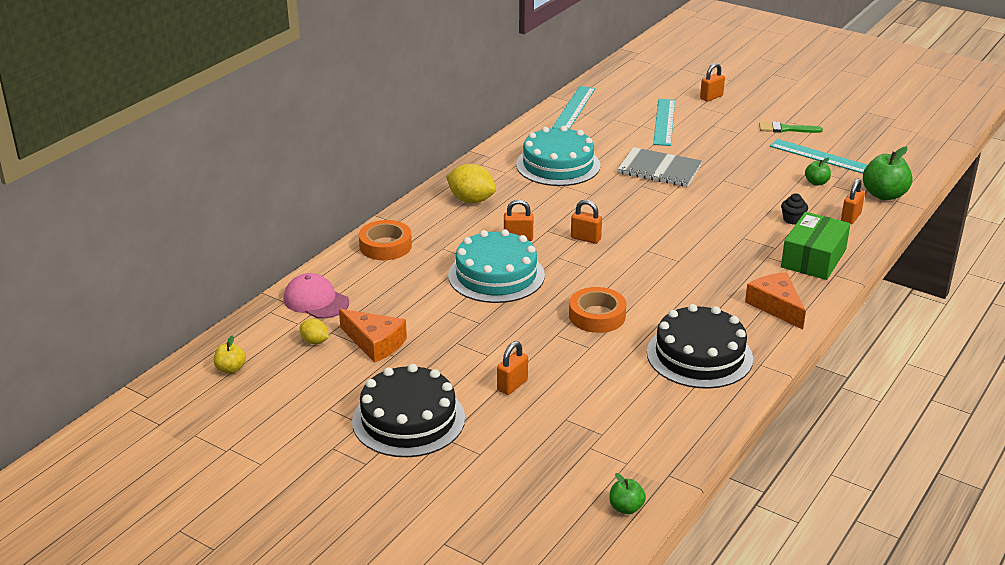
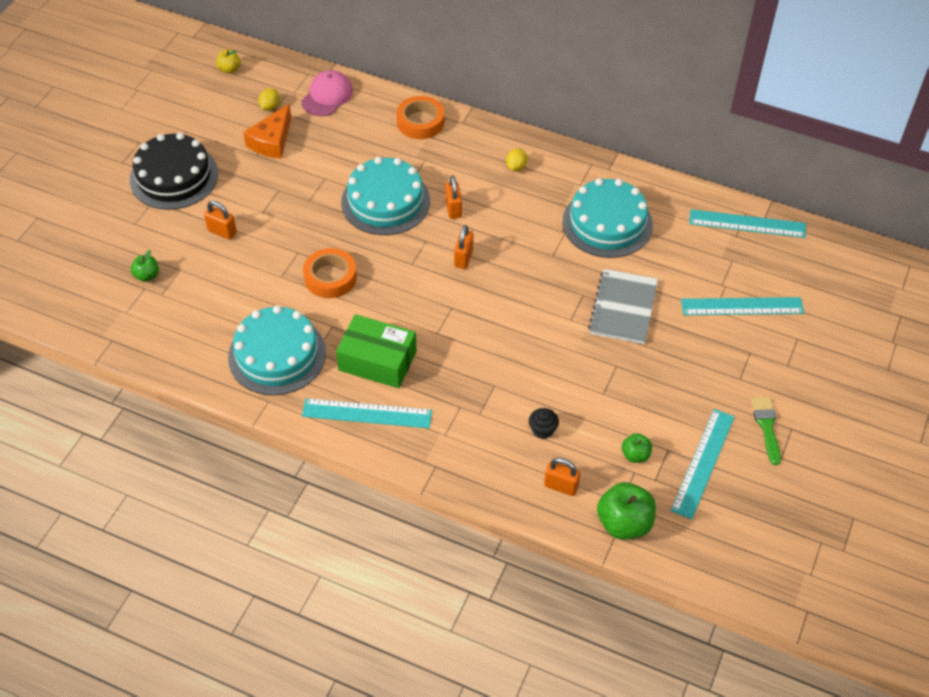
camera: 80 degrees right, 20 degrees up
yellow lemon [446,164,496,203] -> yellow lemon [506,148,527,171], size x0.54
green apple [610,473,646,514] -> green apple moved to [131,250,159,282]
black cake [647,304,753,389] -> turquoise cake [228,305,326,395]
orange padlock [700,63,725,102] -> none
orange cheese [745,272,806,330] -> turquoise ruler [302,398,432,428]
green box [781,212,850,280] -> green box moved to [336,314,417,388]

